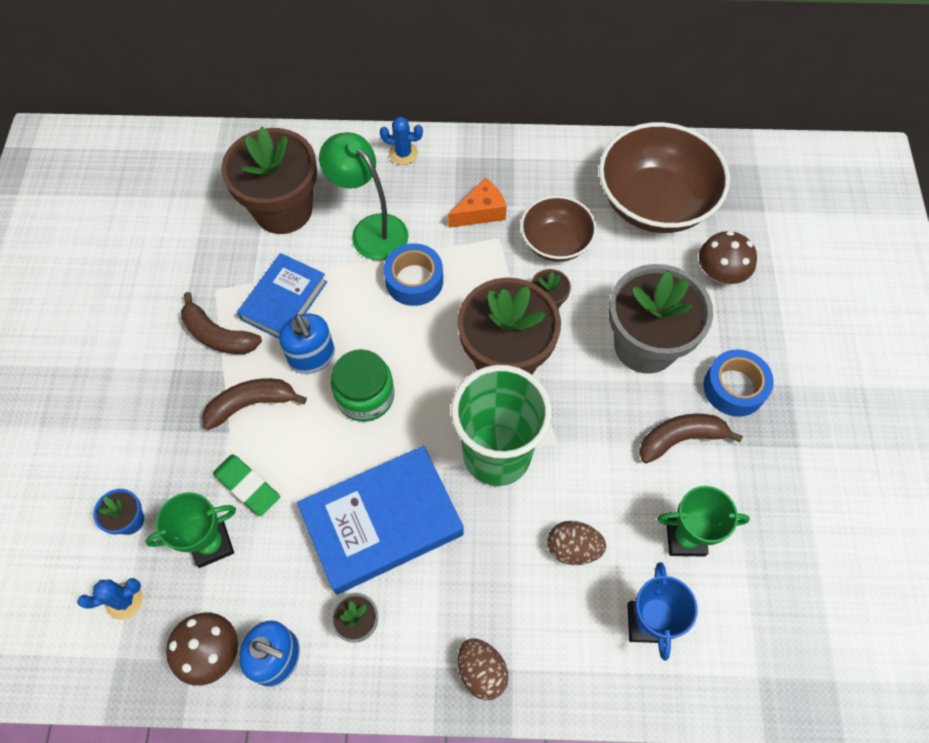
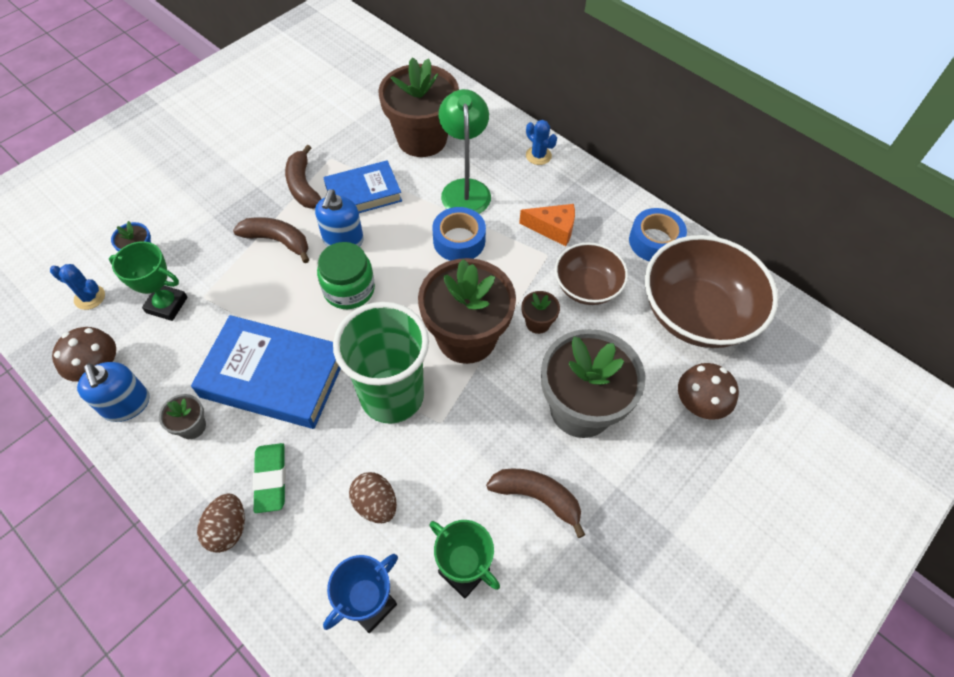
camera: 40 degrees right, 5 degrees down
green eraser [213,454,280,516] -> green eraser moved to [253,443,286,513]
blue tape [704,350,774,417] -> blue tape moved to [629,208,687,261]

